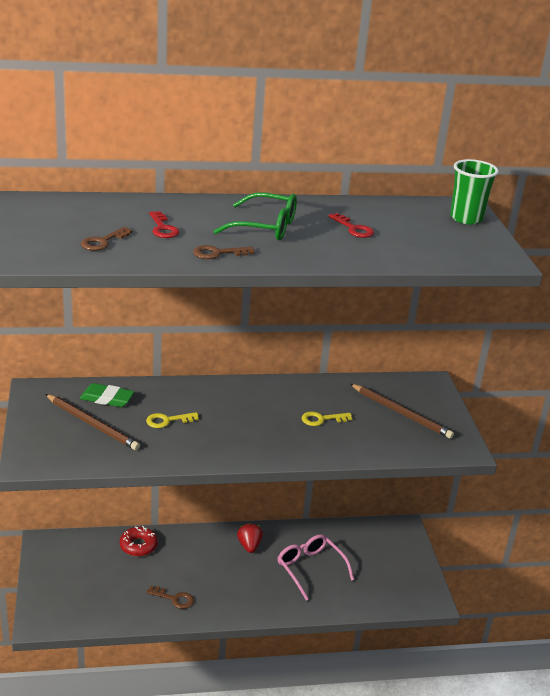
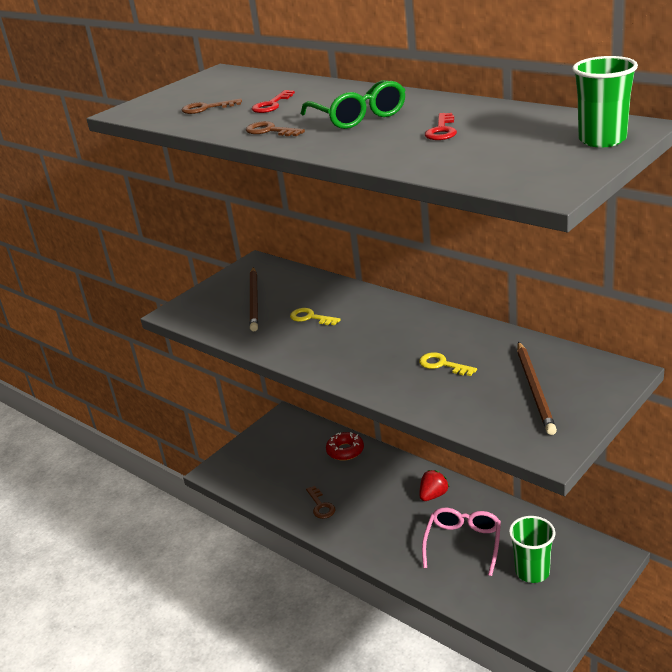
camera: 55 degrees right, 0 degrees up
green eraser [80,383,135,407] -> none
none -> green cup [509,516,556,583]

